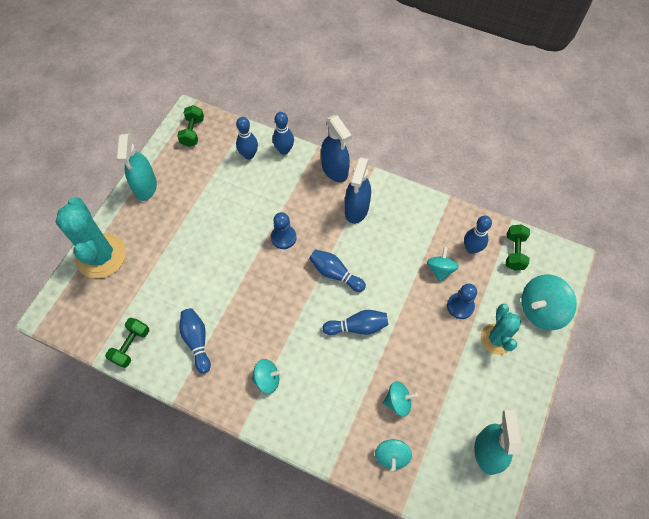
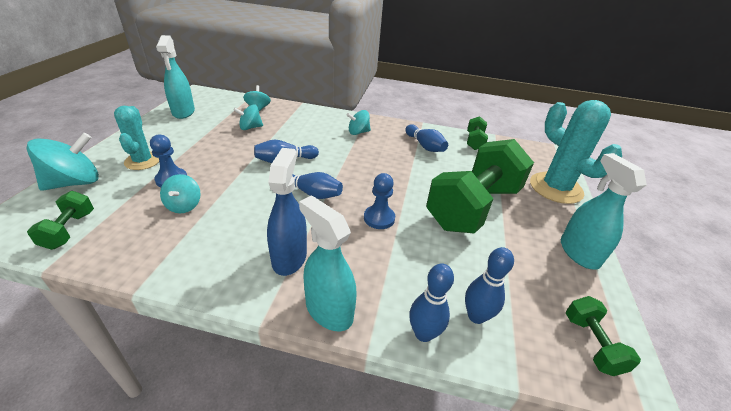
camera: 165 degrees right, 25 degrees down
blue spray bottle [321,115,352,182] -> turquoise spray bottle [299,195,357,331]
blue bowling pin [464,216,492,254] -> none
none -> green dumbbell [426,139,534,234]

